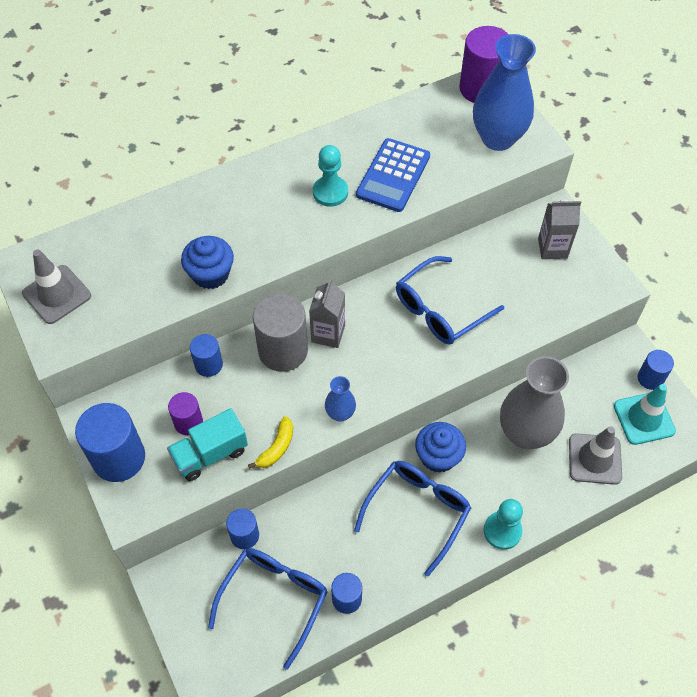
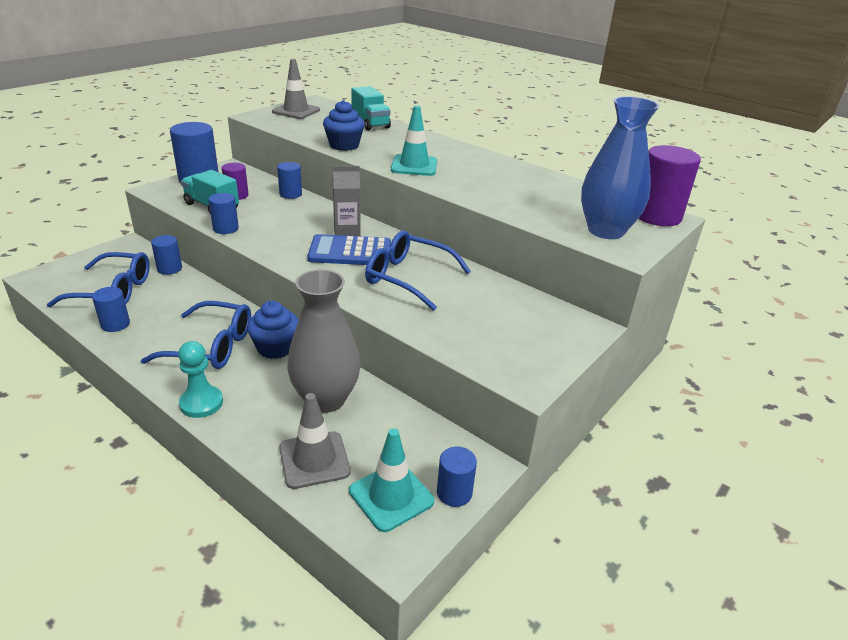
camera: 65 degrees right, 25 degrees down
yellow banana [248,416,293,469] -> blue cylinder [208,193,239,234]
grey cylinder [253,294,308,372] -> none
turquoise pawn [313,145,348,207] -> none
blue vase [325,376,356,422] -> none
blue calculator [356,138,430,212] -> blue calculator moved to [307,234,391,265]
grey carton [538,200,581,259] -> none
none -> turquoise truck [351,86,391,131]
none -> turquoise traffic cone [391,105,437,176]

